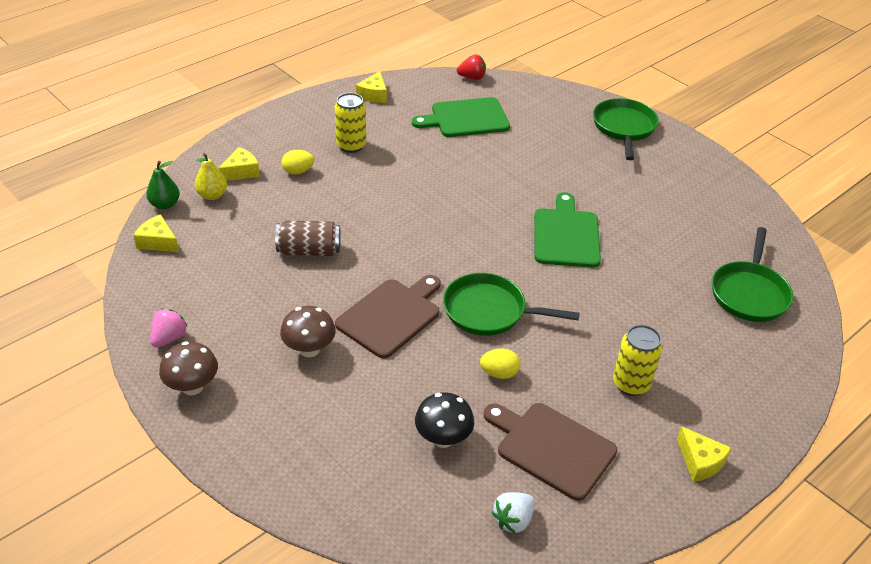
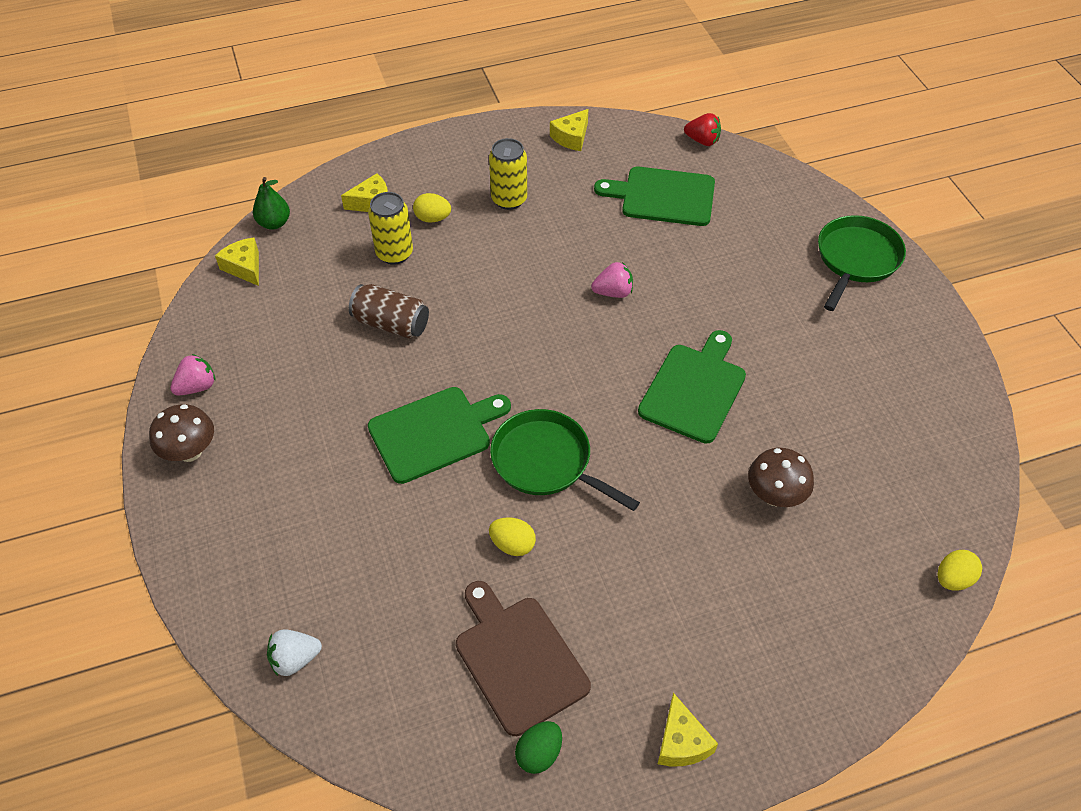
camera: 25 degrees right, 10 degrees up
yellow pear [195,153,227,200] -> none
brown mushroom [280,306,336,357] -> brown mushroom moved to [748,448,814,507]
brown cutting board [335,275,441,358] -> green cutting board [368,387,511,484]
black mushroom [415,392,474,448] -> none
white strawberry [492,492,535,534] -> white strawberry moved to [267,629,322,676]
yellow can [613,325,663,396] -> yellow can moved to [368,192,413,265]
green pan [712,227,793,322] -> none
none -> green egg [515,721,562,774]
none -> pink strawberry [591,262,633,298]
none -> yellow egg [938,550,982,590]

